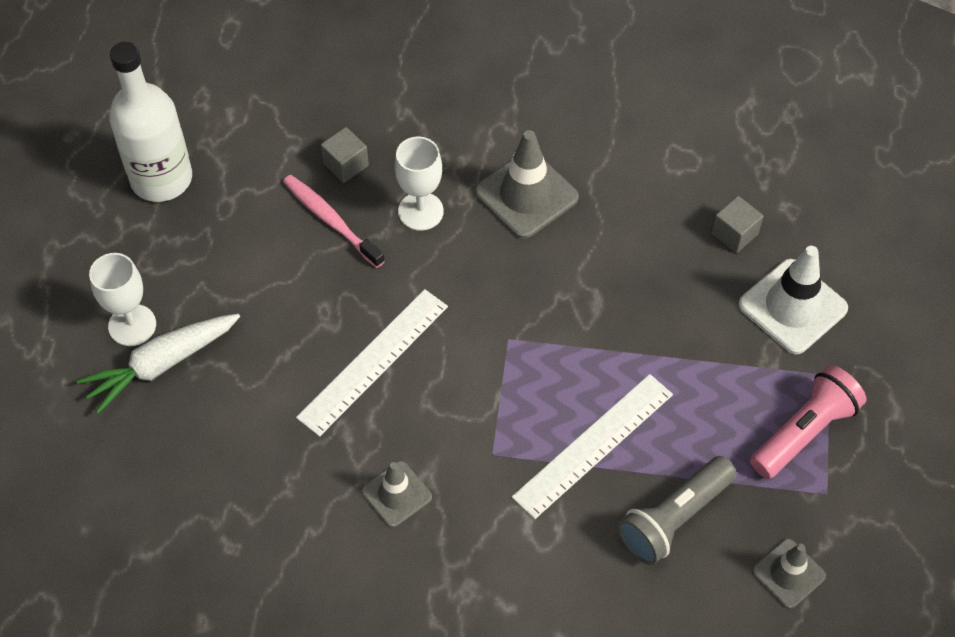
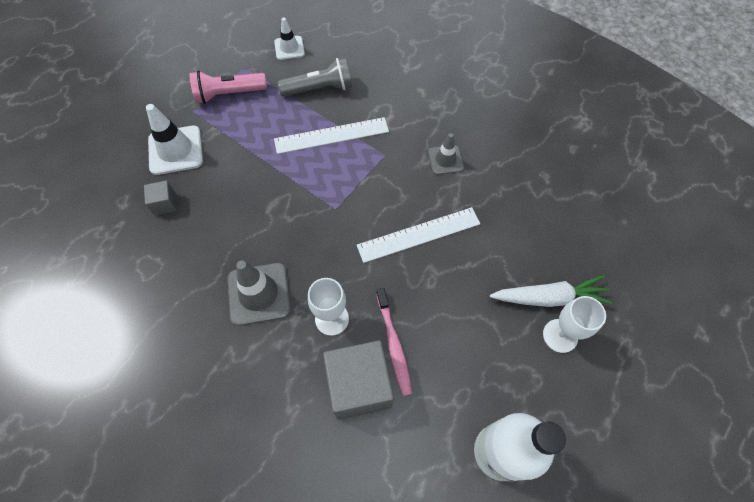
camera: 150 degrees left, 5 degrees up
grey cube [321,127,369,183] -> grey cube [323,340,394,420], size x2.08
grey traffic cone [752,539,826,609] -> white traffic cone [274,17,305,60]

